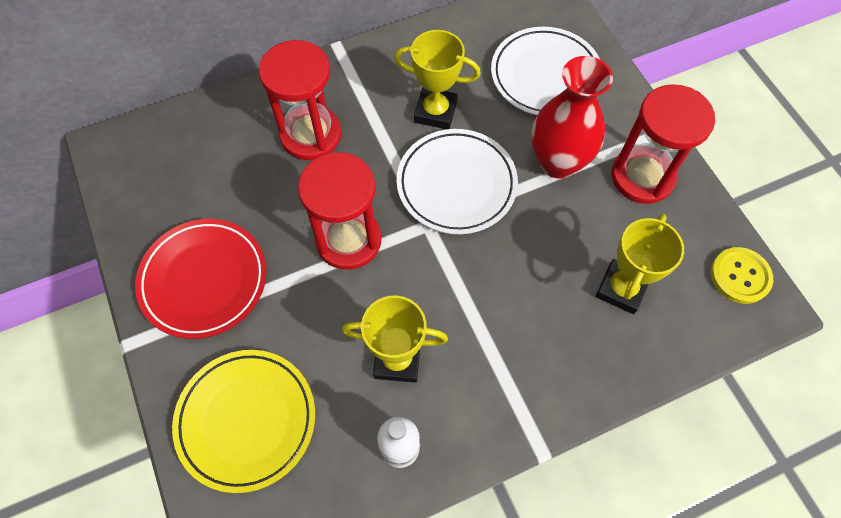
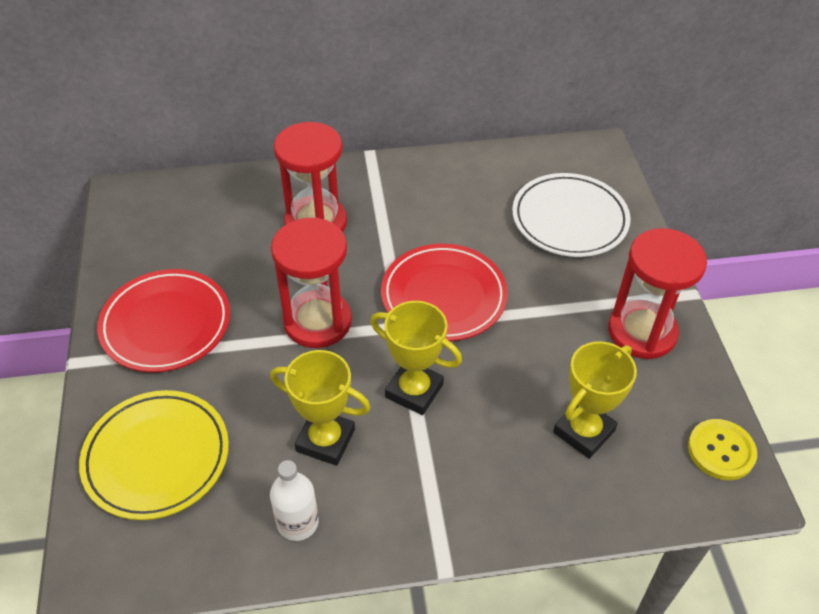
camera: 15 degrees right, 15 degrees down
yellow trophy [394,30,481,129] -> yellow trophy moved to [370,301,462,415]
white plate [397,129,518,234] -> red plate [381,244,508,341]
red vase [531,56,613,178] -> none

